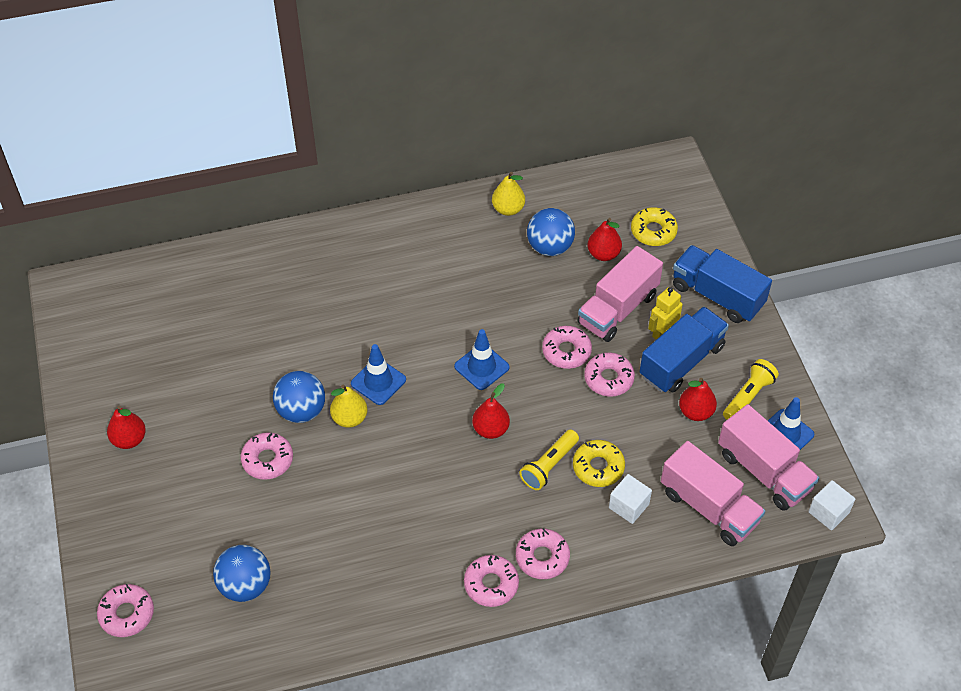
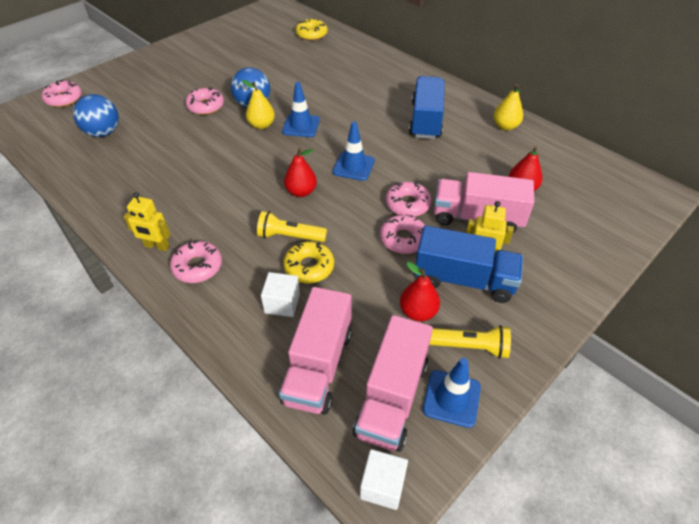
camera: 60 degrees right, 5 degrees down
red pear [107,406,146,449] -> none
pink donut [464,555,519,607] -> yellow robot [124,192,171,251]
blue ball [527,208,575,256] -> none
yellow donut [631,207,678,246] -> yellow donut moved to [296,18,328,40]
blue truck [673,245,772,323] -> blue truck moved to [409,76,445,139]

